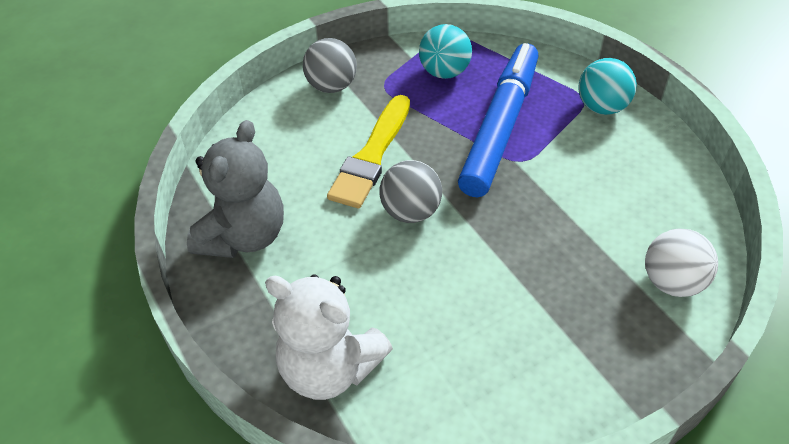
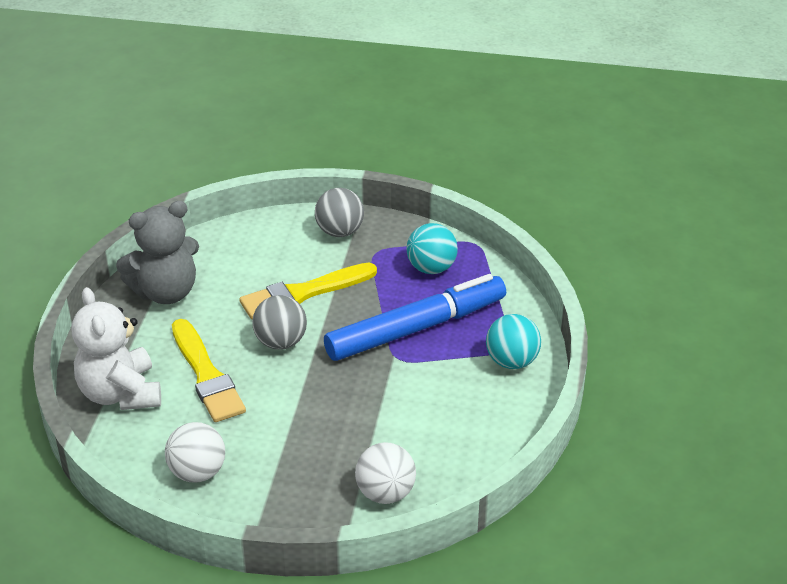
camera: 40 degrees right, 10 degrees down
none -> white ball [165,422,225,482]
none -> yellow brush [172,319,246,422]

